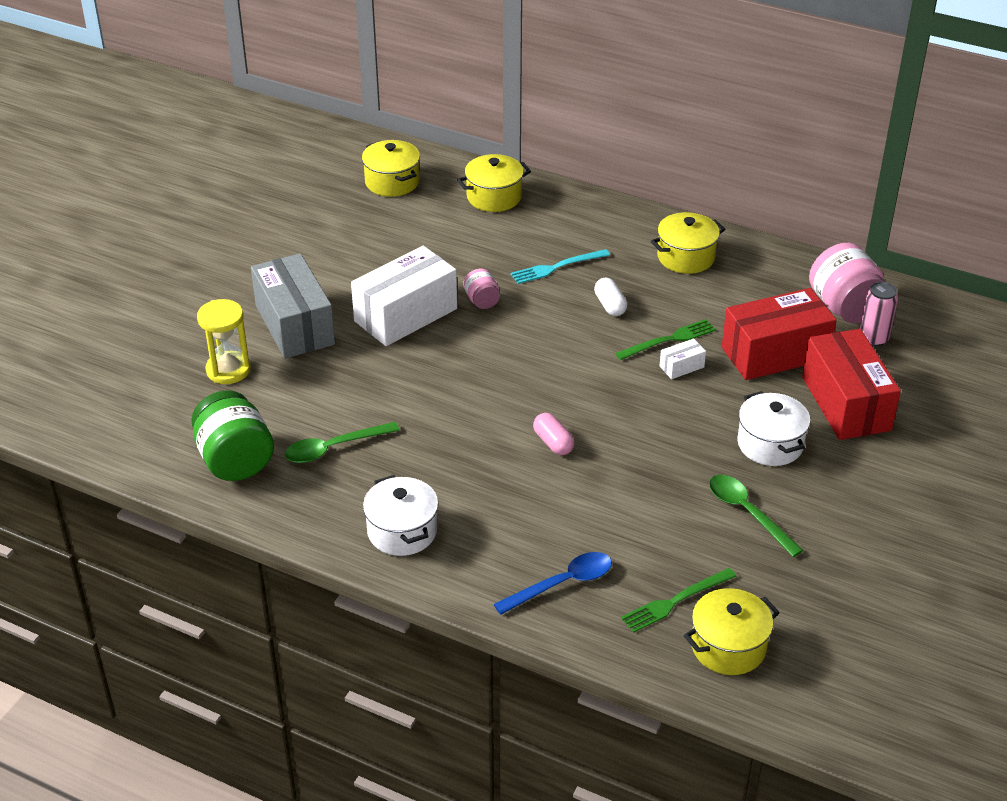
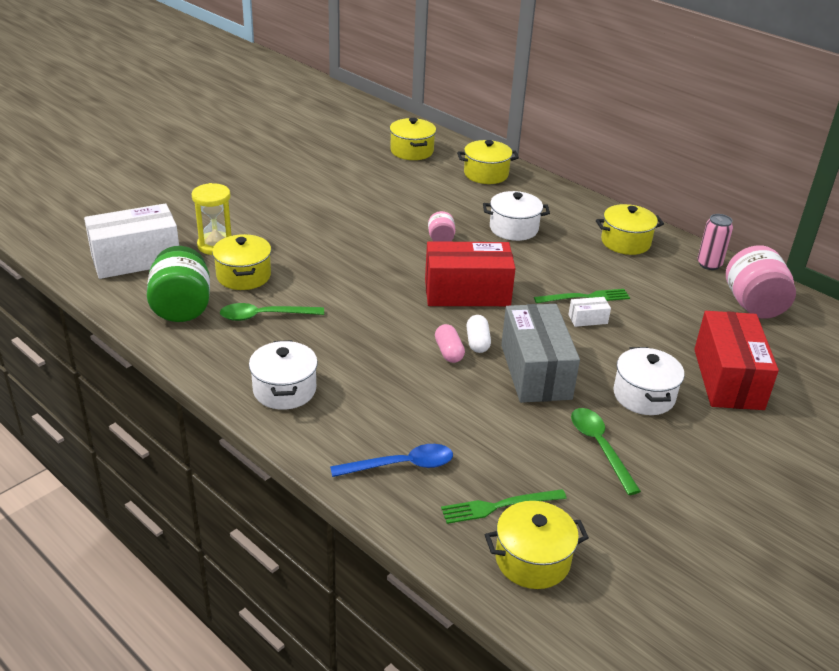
camera: 15 degrees right, 5 degrees down
grey box [251,253,335,359] -> grey box moved to [501,304,580,403]
white box [351,246,457,346] -> white box moved to [84,203,179,279]
turquoise fork [511,249,610,284] -> white pot [483,191,550,241]
white capsule [594,278,627,316] -> white capsule moved to [466,315,491,353]
red box [722,288,837,380] -> red box moved to [425,241,516,306]
pink can [860,282,898,347] -> pink can moved to [697,214,733,270]
none -> yellow pot [212,234,271,290]

